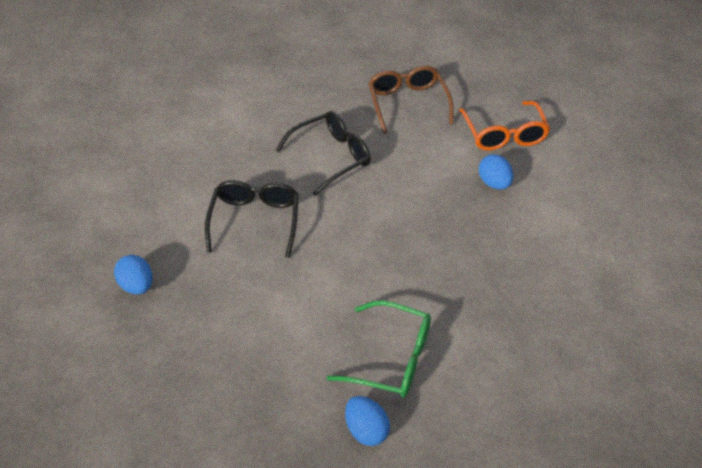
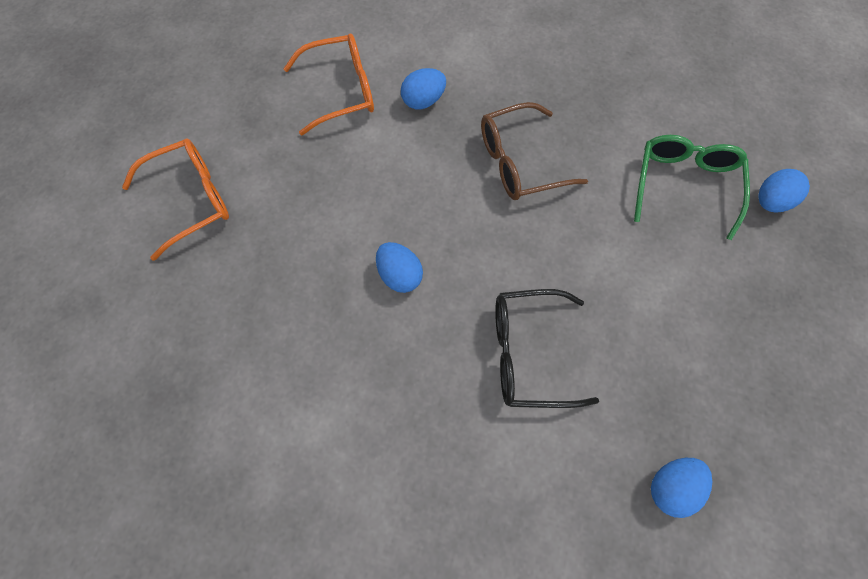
camera: 95 degrees left, 20 degrees up
black glasses [276,111,371,196] -> blue egg [376,242,423,293]
brown glasses [368,66,454,134] -> brown glasses moved to [481,102,588,200]
none -> orange glasses [122,138,229,261]

